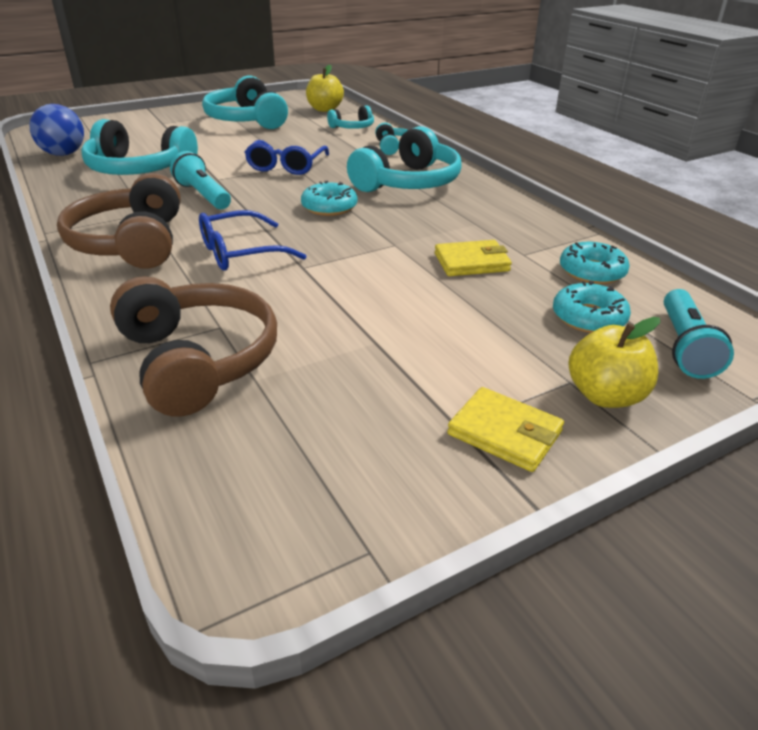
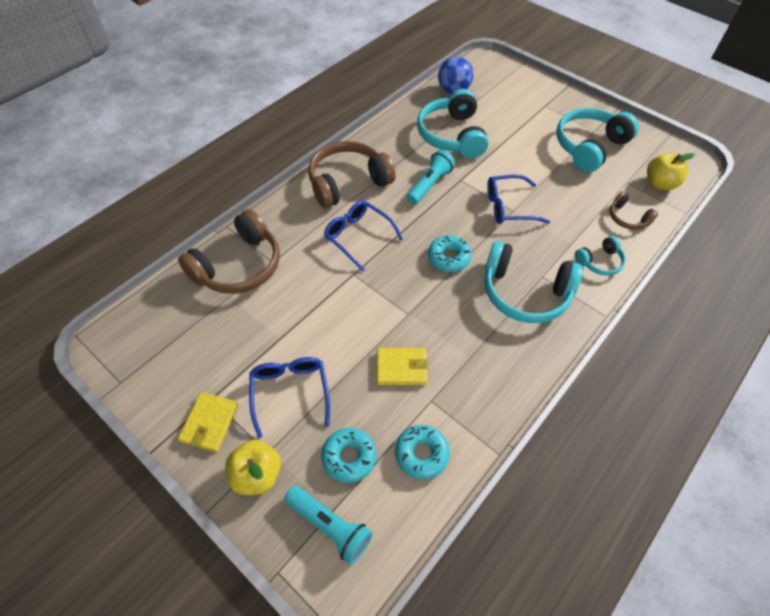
camera: 70 degrees right, 20 degrees up
turquoise headphones [327,105,374,129] -> brown headphones [609,191,658,230]
yellow wallet [435,240,512,276] -> yellow wallet turned 60 degrees counterclockwise [377,348,428,385]
turquoise flashlight [664,289,734,379] -> turquoise flashlight turned 135 degrees counterclockwise [284,486,373,565]
none -> blue glasses [249,357,330,438]

